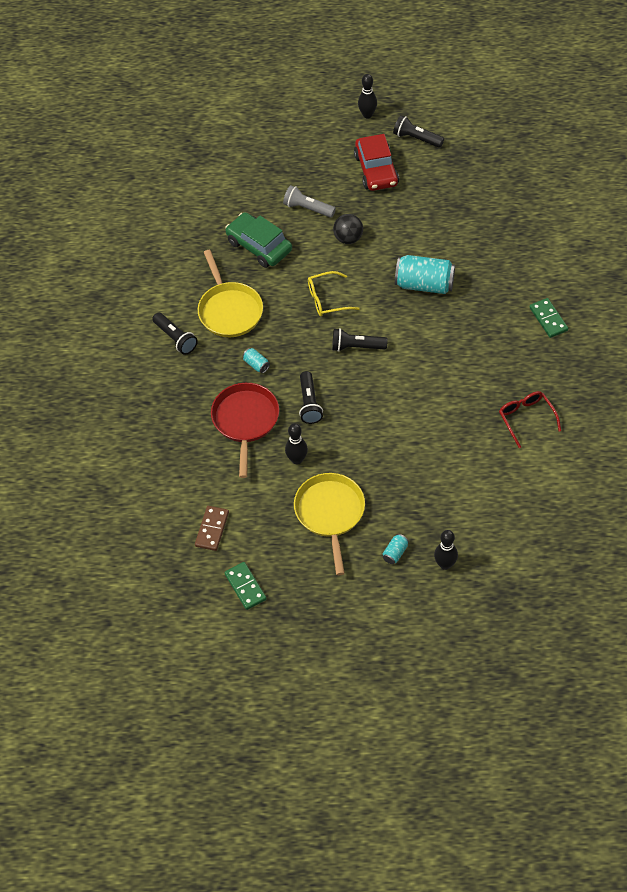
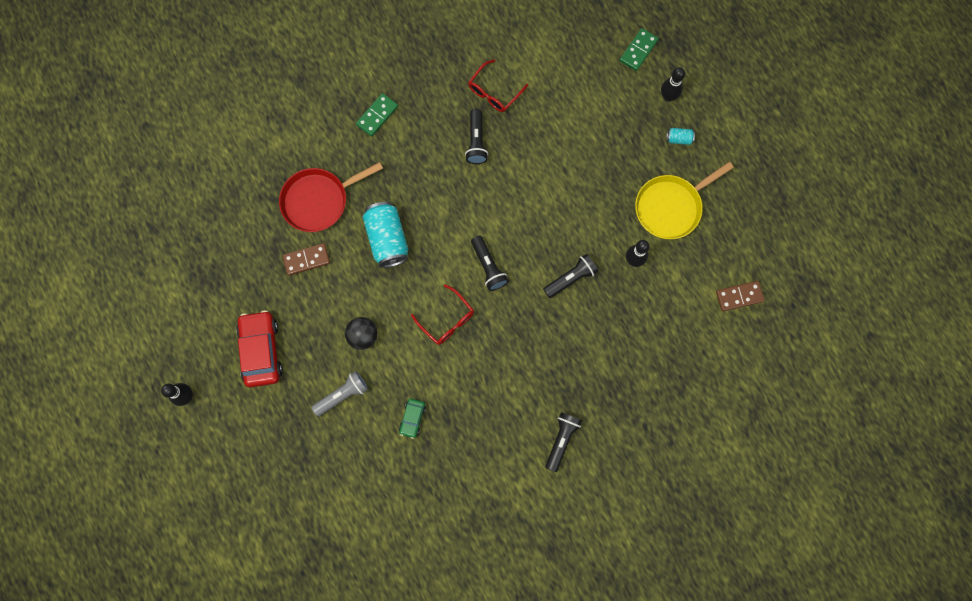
camera: 120 degrees left, 20 degrees up
yellow pan [198,250,263,337] -> none
red pan [211,383,279,478] -> red pan moved to [279,162,383,232]
green car [225,212,292,268] -> green car [399,398,426,439], size x0.51
green domino [225,562,267,610] -> green domino moved to [620,28,658,71]
turquoise can [243,348,270,373] -> none
grey flashlight [283,185,336,218] -> grey flashlight turned 120 degrees counterclockwise [311,371,368,417]
yellow glasses [308,271,360,316] -> red glasses [411,284,474,345]
red car [354,134,399,191] -> red car turned 60 degrees counterclockwise [236,310,283,388]
black flashlight [393,115,444,148] -> black flashlight moved to [465,109,488,164]
none -> brown domino [283,243,330,275]

